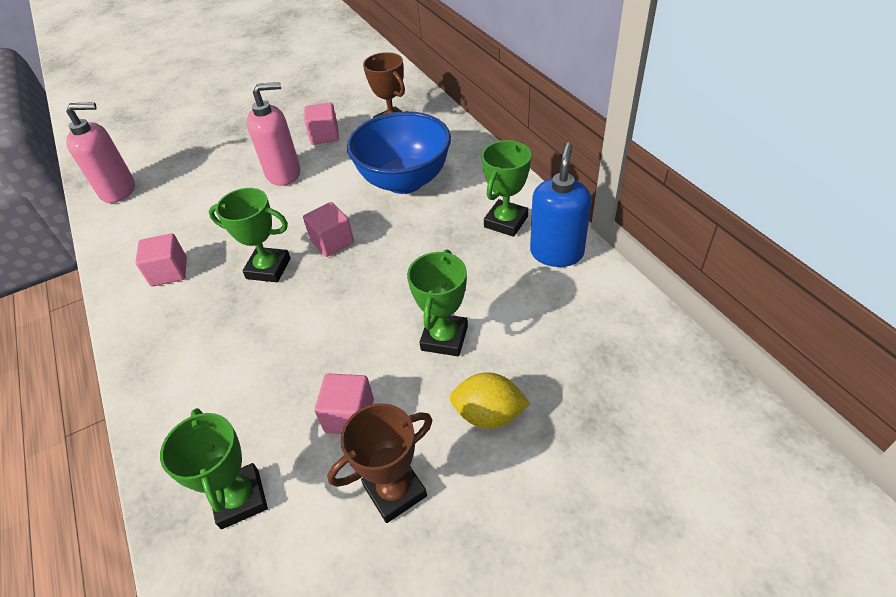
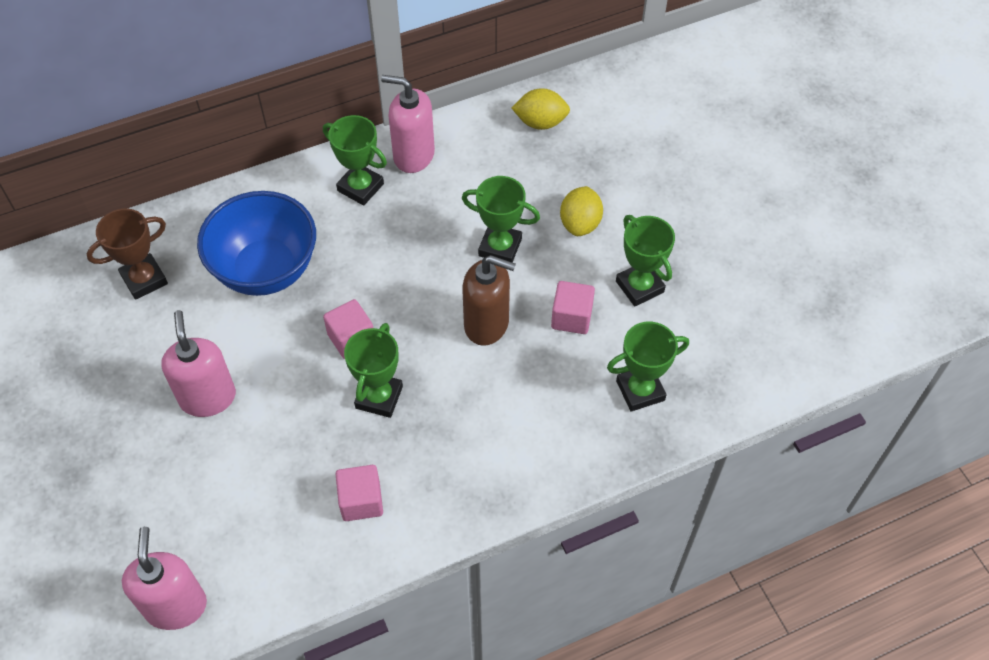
camera: 90 degrees left, 10 degrees up
pink cube [304,103,339,145] -> none
brown trophy [328,403,432,523] -> green trophy [616,215,675,306]
blue soap dispenser [530,142,591,267] -> pink soap dispenser [381,75,435,173]
none -> brown soap dispenser [462,255,516,346]
none -> yellow lemon [512,88,570,130]

